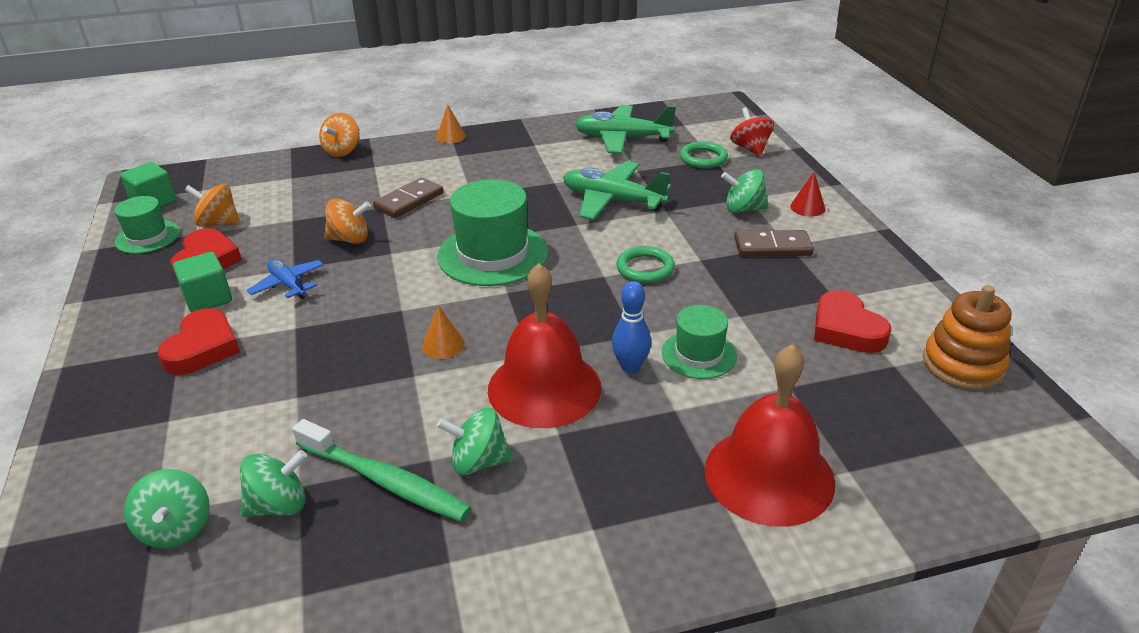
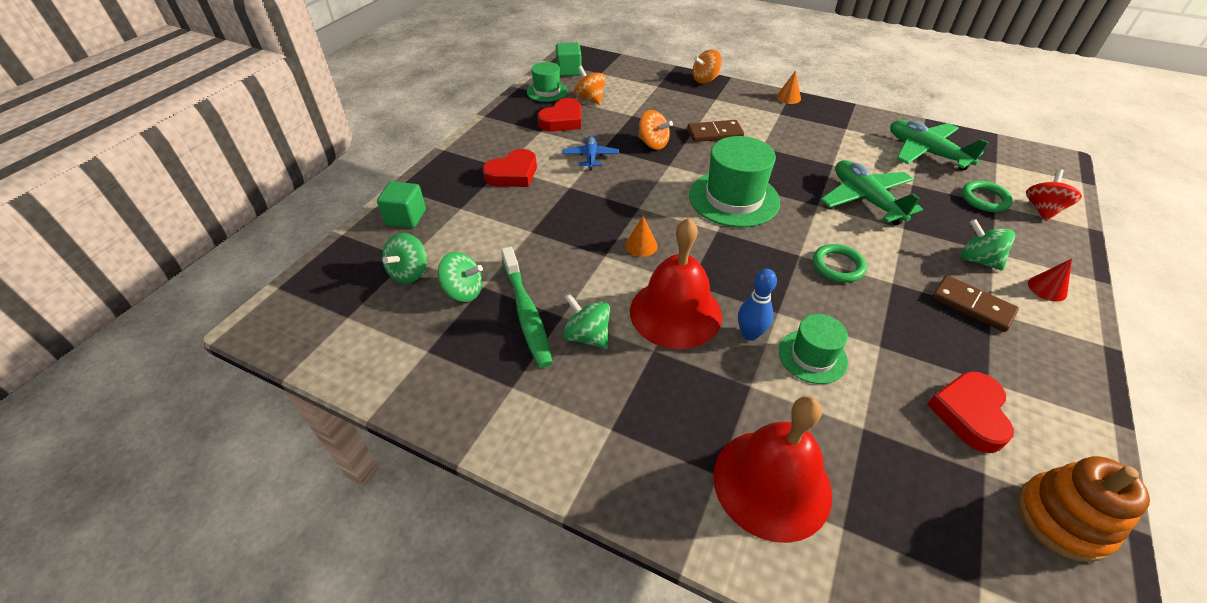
camera: 40 degrees right, 10 degrees up
green cube [173,252,232,313] -> green cube moved to [377,181,426,228]

